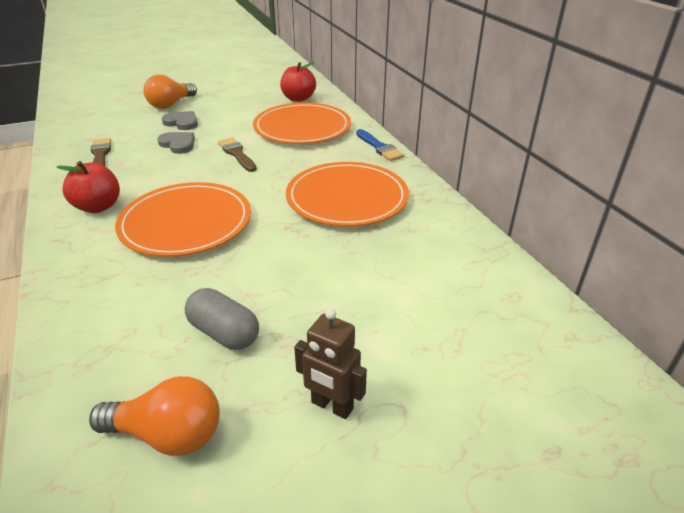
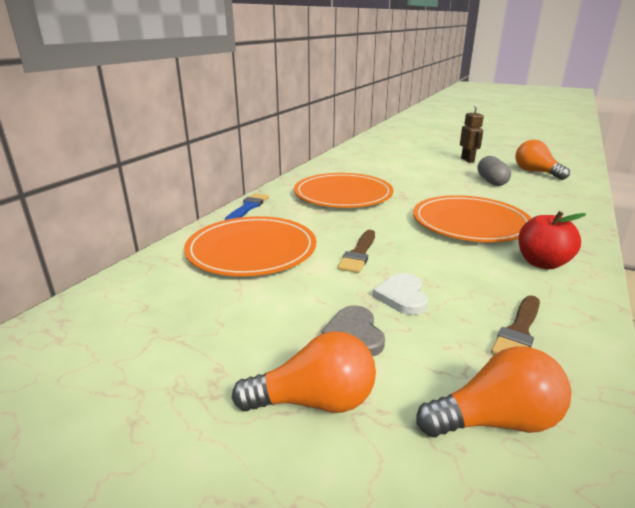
camera: 130 degrees left, 10 degrees down
grey heart [158,132,195,154] -> white heart [372,273,428,315]
red apple [280,62,316,102] -> none
none -> orange light bulb [416,346,571,437]

